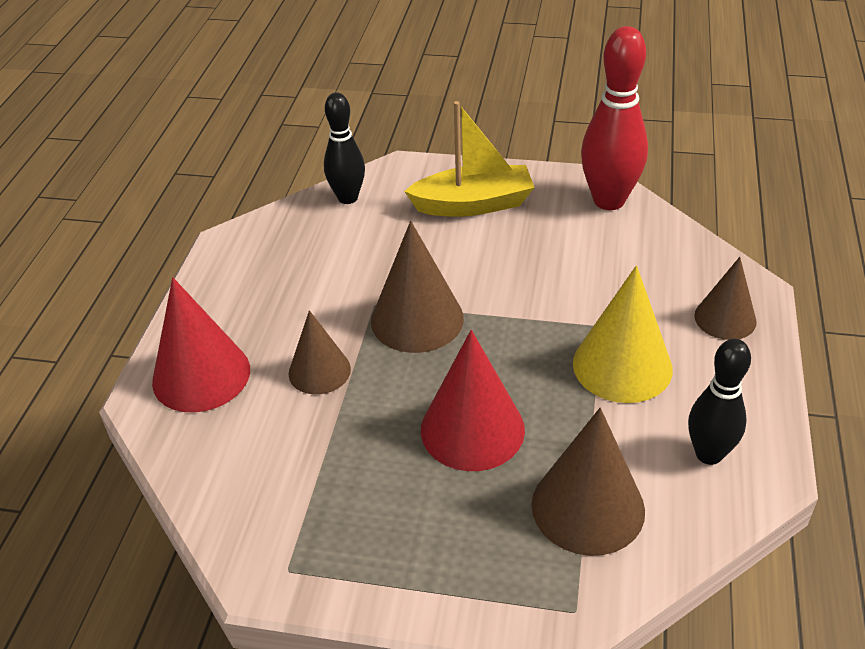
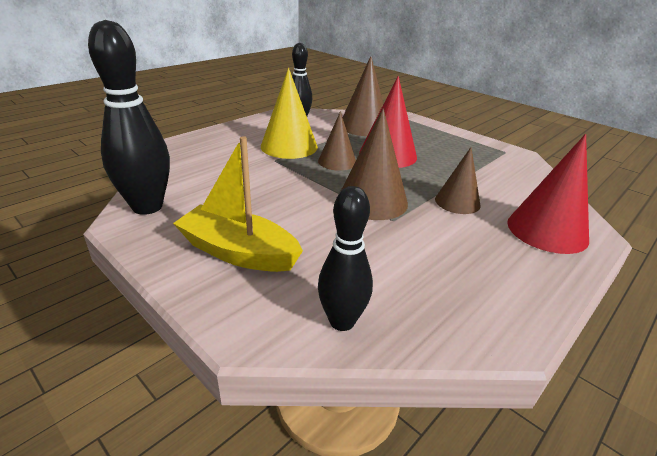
camera: 150 degrees left, 10 degrees down
red bowling pin [581,26,648,210] -> black bowling pin [88,20,170,215]
brown cone [694,257,757,340] -> brown cone moved to [318,111,356,171]

